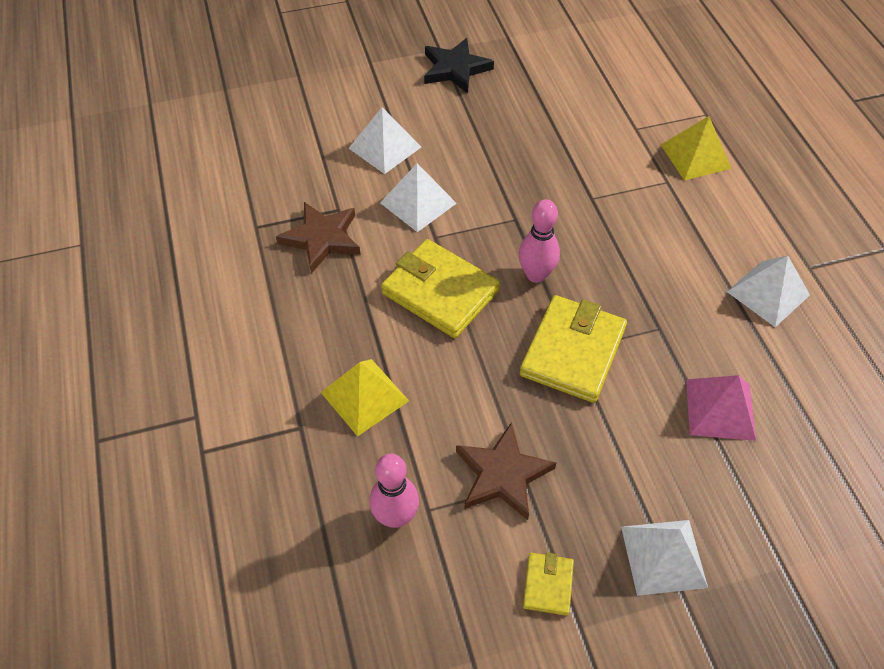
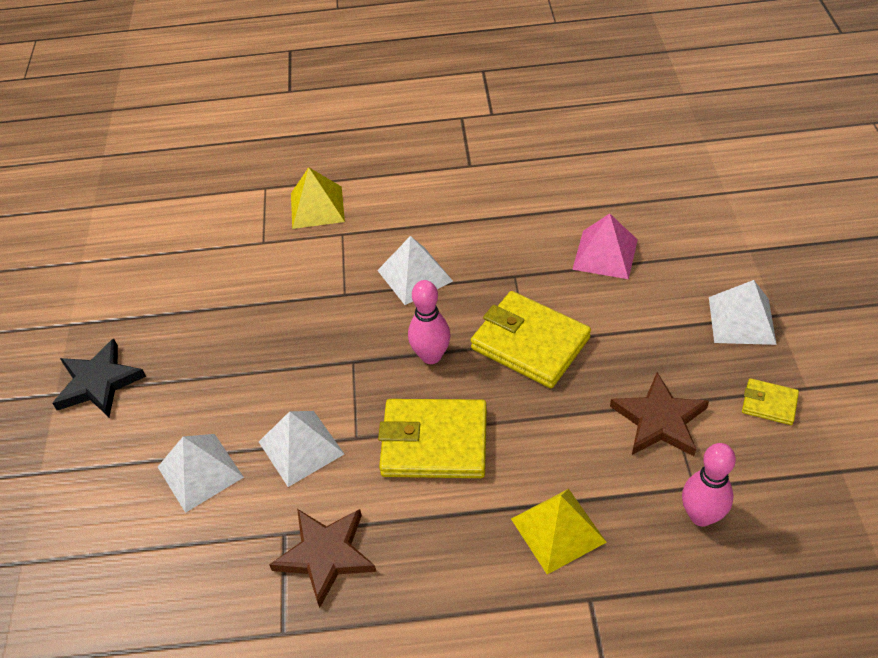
camera: 75 degrees left, 5 degrees down
yellow wallet [381,239,500,338] -> yellow wallet turned 45 degrees clockwise [378,399,487,478]
white pyramid [727,255,810,327] -> white pyramid moved to [377,236,453,305]

